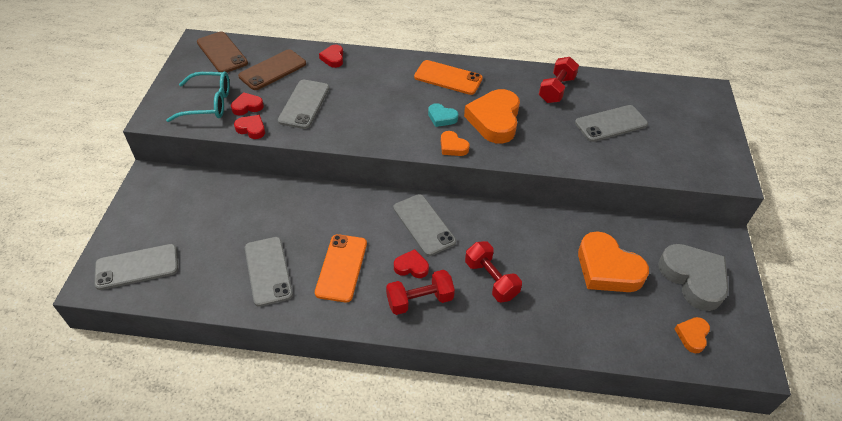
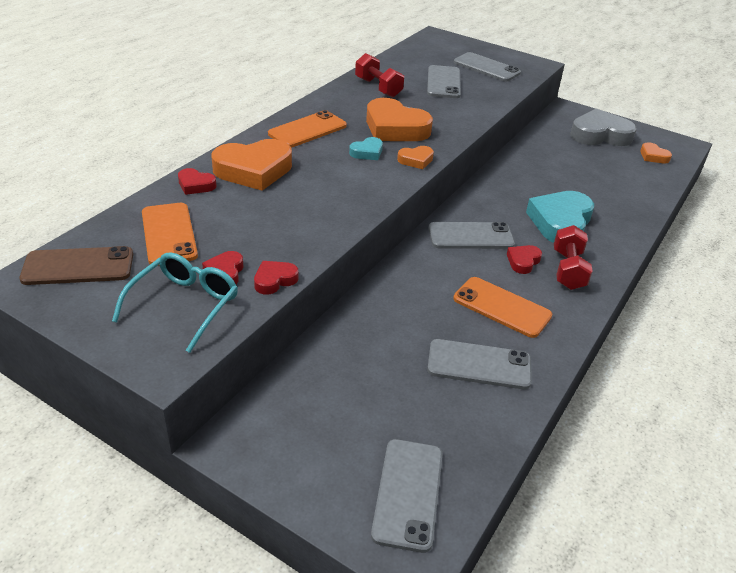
camera: 65 degrees left, 10 degrees down
brown phone [238,49,306,90] -> orange phone [142,203,198,264]
grey phone [278,80,329,129] -> grey phone moved to [454,52,521,82]
red dumbbell [465,241,522,303] -> turquoise heart [526,191,594,243]
orange heart [578,231,649,292] -> orange heart moved to [212,139,292,191]

